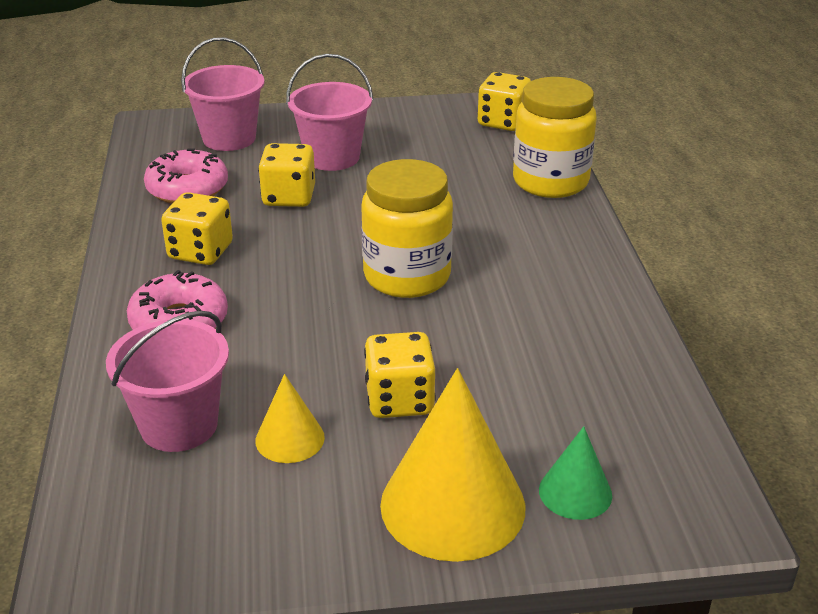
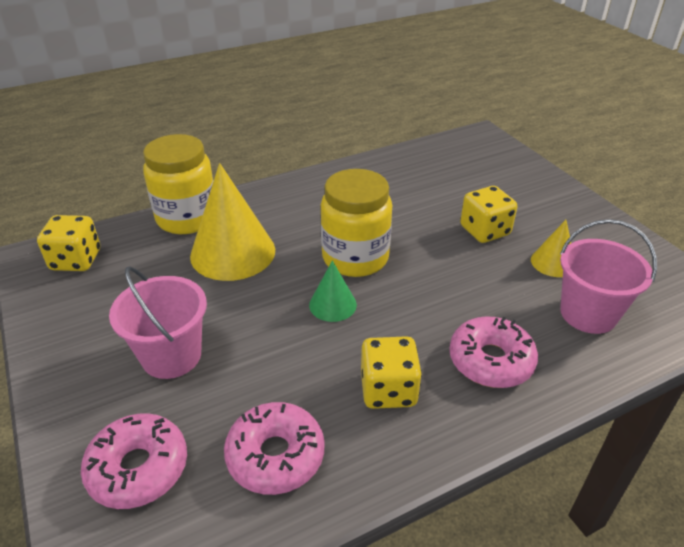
camera: 110 degrees left, 5 degrees up
pink bucket [181,37,265,151] -> pink donut [81,413,187,509]
yellow dice [258,143,315,207] -> none
yellow cone [380,368,525,562] -> yellow cone moved to [190,163,275,281]
green cone [539,426,612,520] -> green cone moved to [309,260,357,322]

